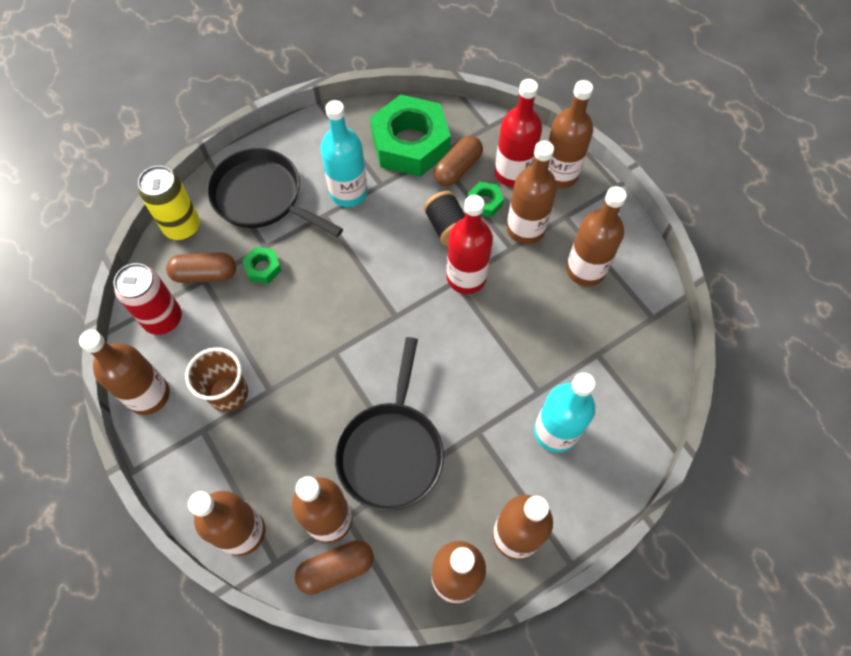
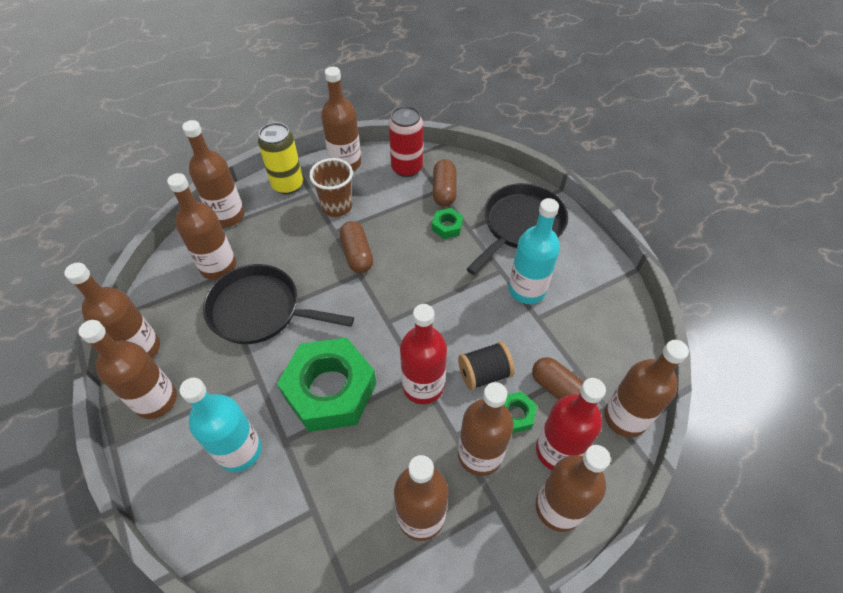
camera: 95 degrees right, 10 degrees down
yellow can [138,166,200,240] -> yellow can moved to [258,122,303,194]
brown capsule [295,540,374,595] -> brown capsule moved to [339,221,373,273]
green nut [370,94,451,177] -> green nut moved to [277,338,376,432]
none -> brown bottle [604,340,689,437]

